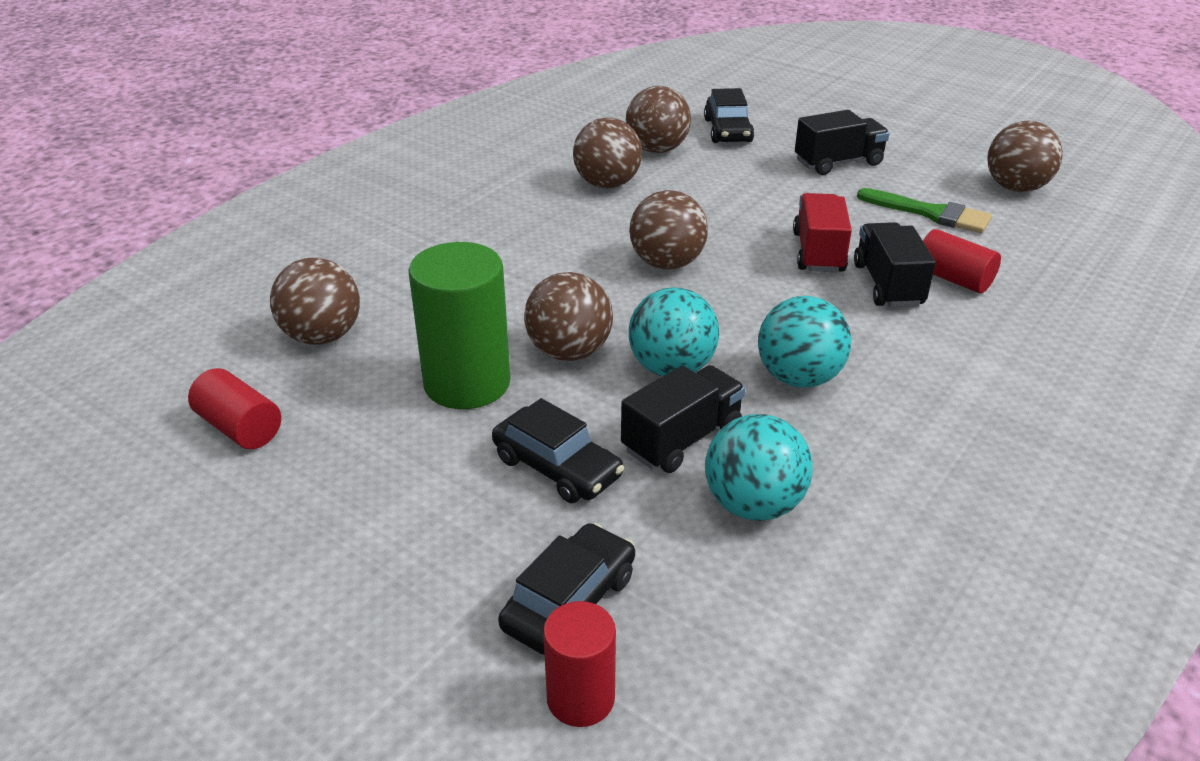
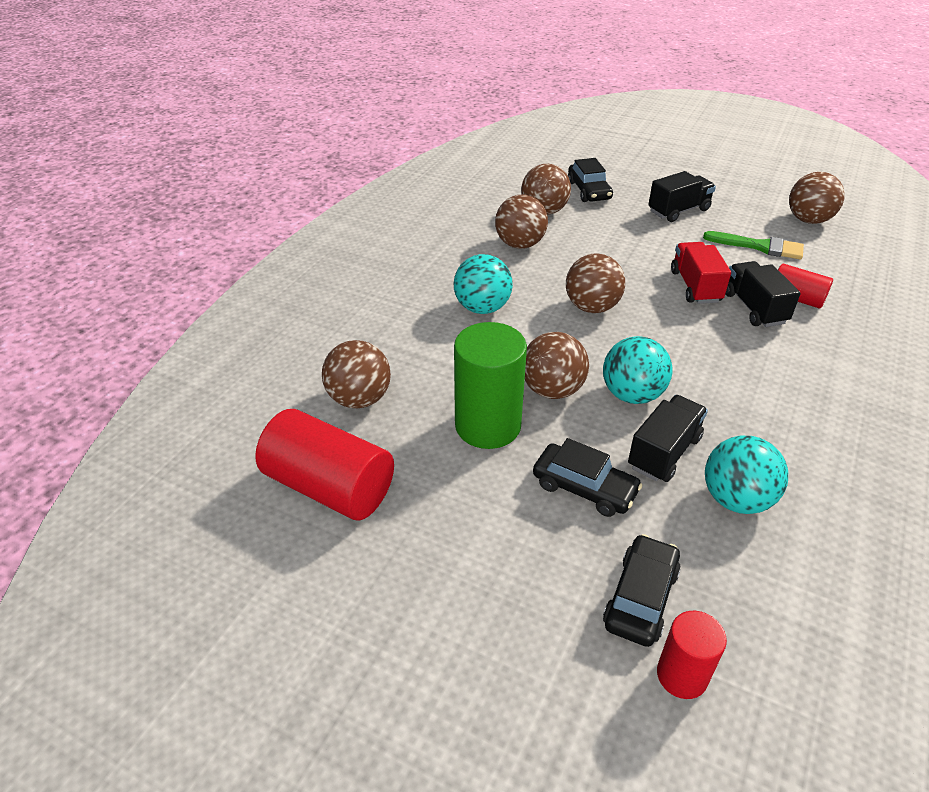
camera: 10 degrees left, 5 degrees up
red cylinder [188,368,281,449] -> red cylinder [255,409,394,520], size x1.76
turquoise ball [758,296,851,388] -> turquoise ball moved to [453,254,513,314]

